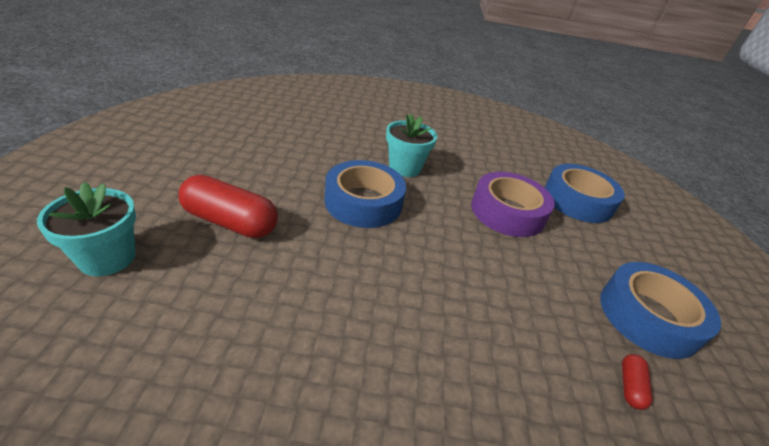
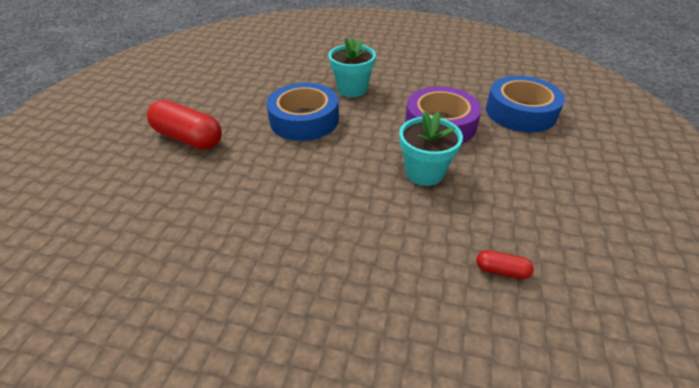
camera: 15 degrees right, 5 degrees up
turquoise flower pot [37,182,136,276] -> turquoise flower pot moved to [399,111,463,186]
blue tape [600,262,721,359] -> none
red capsule [622,354,653,410] -> red capsule turned 75 degrees clockwise [476,250,534,279]

